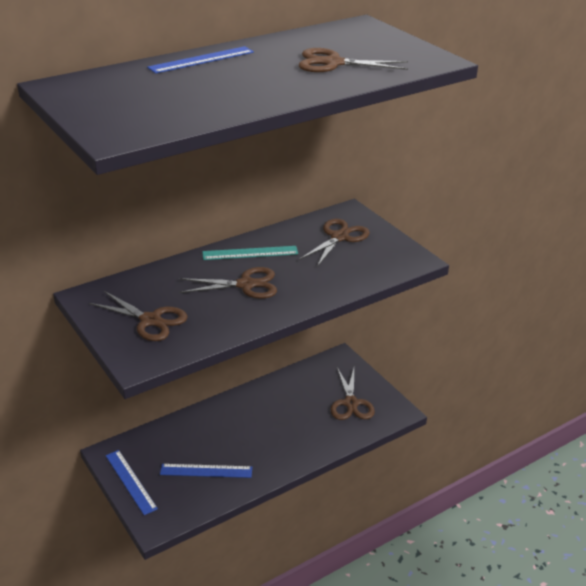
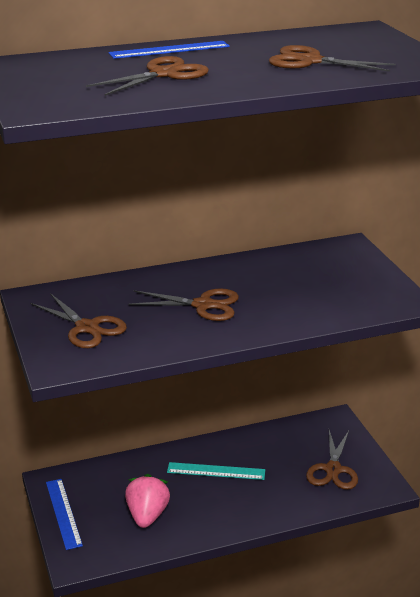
camera: 15 degrees right, 5 degrees down
blue ruler [160,464,252,478] -> pink strawberry [125,474,170,528]
turquoise ruler [202,246,298,260] -> turquoise ruler moved to [167,462,265,480]
brown scissors [299,219,370,267] -> brown scissors moved to [86,56,209,96]

